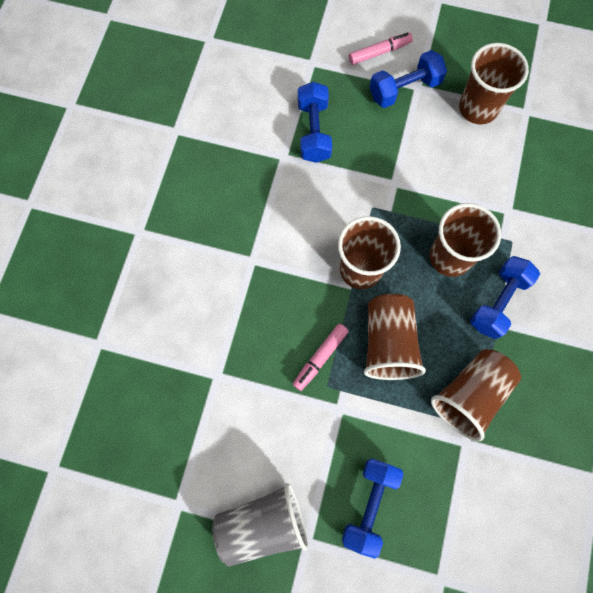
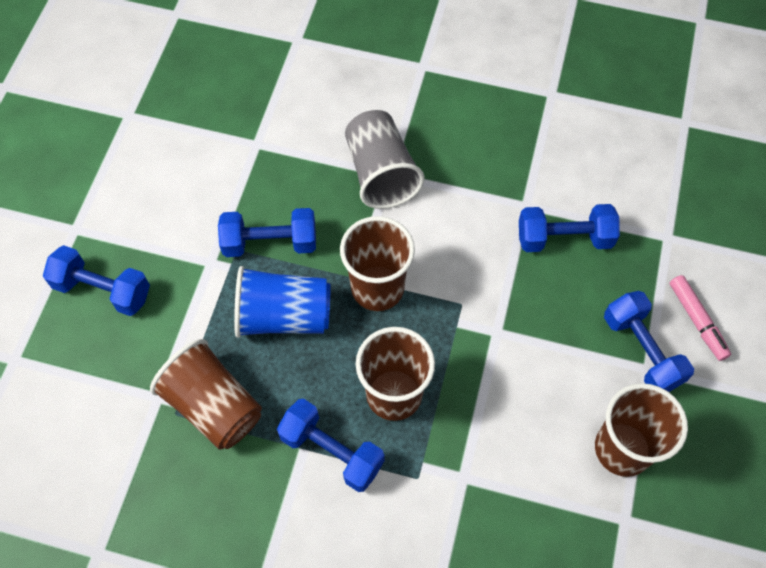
camera: 90 degrees right, 10 degrees down
grey cup [212,483,308,566] -> grey cup moved to [345,110,424,209]
pink marker [293,324,349,391] -> blue dumbbell [218,208,316,257]
brown cup [364,294,426,380] -> blue cup [234,266,331,338]

